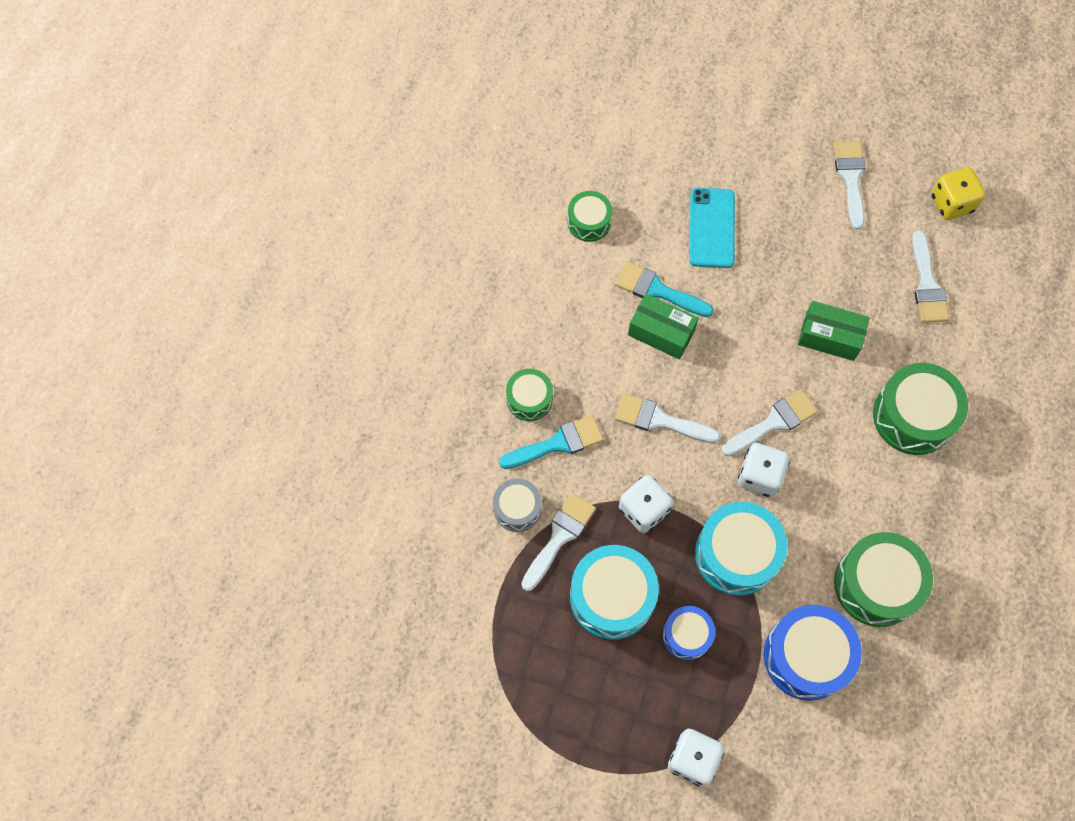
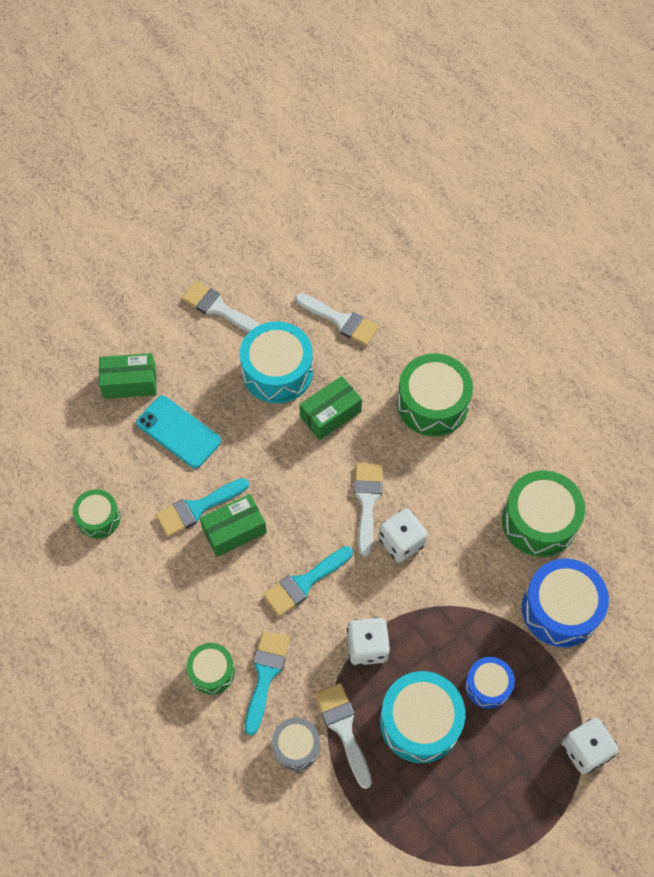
camera: 55 degrees left, 5 degrees down
white brush [615,393,721,443] -> turquoise brush [263,546,353,617]
turquoise drum [695,502,788,596] -> turquoise drum moved to [240,321,313,403]
yellow dice [931,167,986,220] -> none
none -> green box [99,353,156,399]

